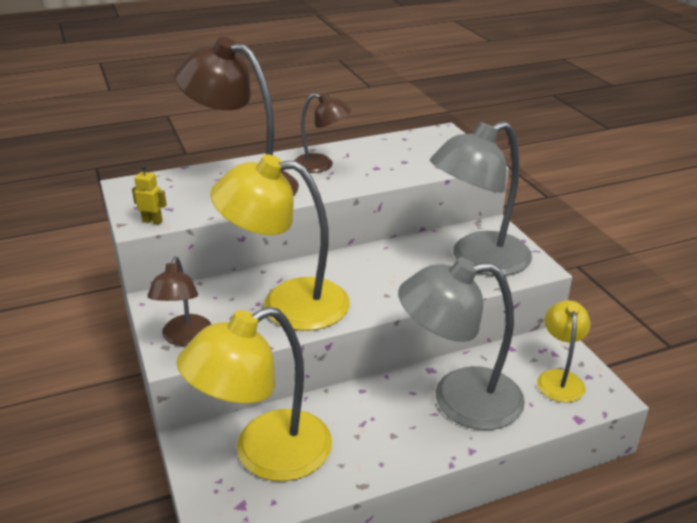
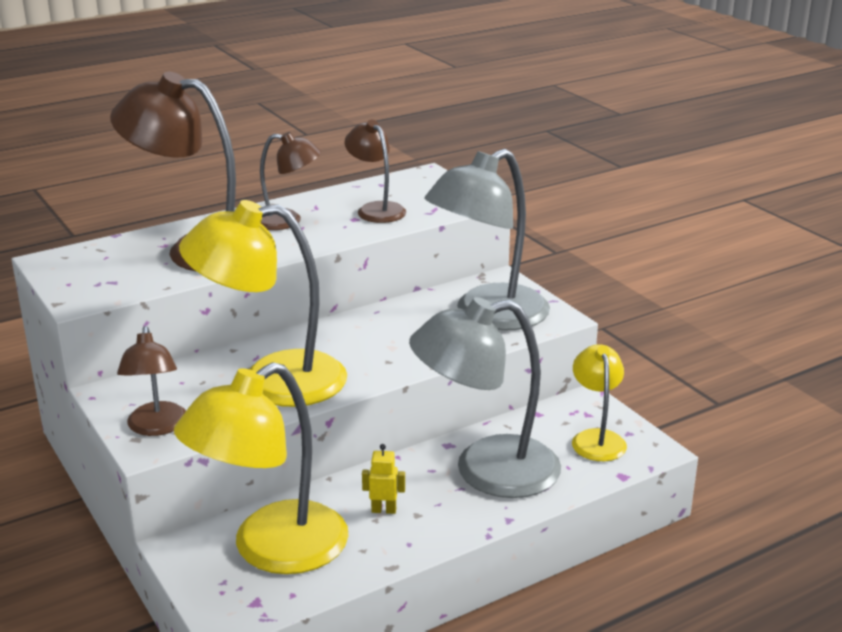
camera: 10 degrees left, 5 degrees down
yellow robot [132,165,167,224] -> yellow robot moved to [362,444,405,514]
none -> brown lamp [344,120,406,223]

